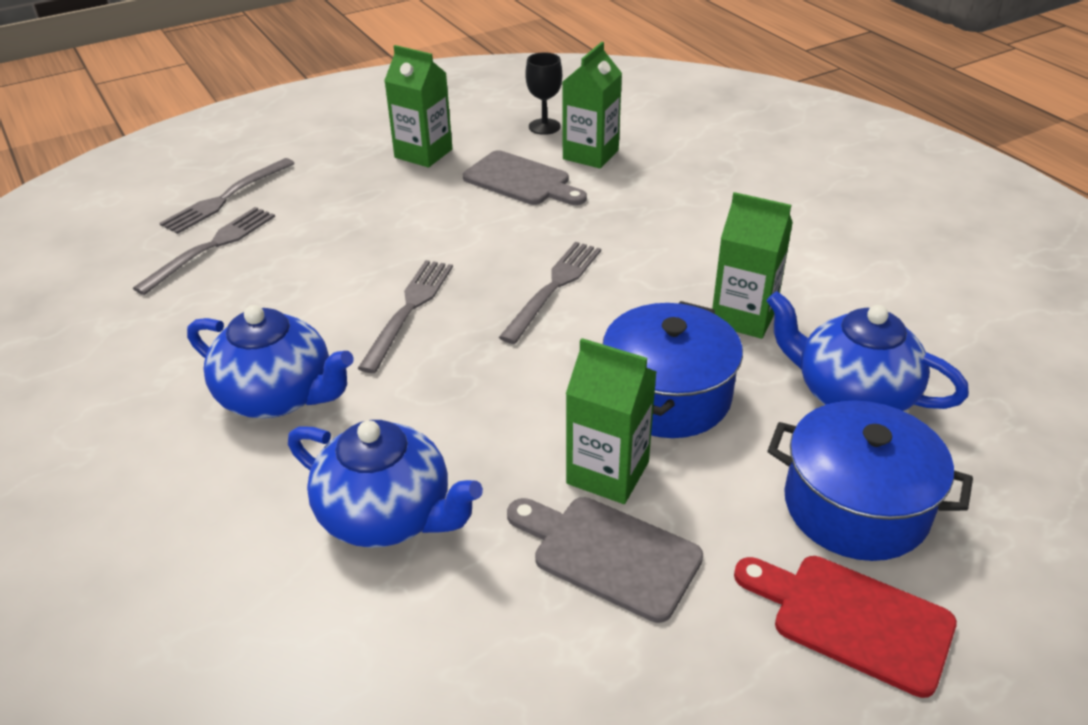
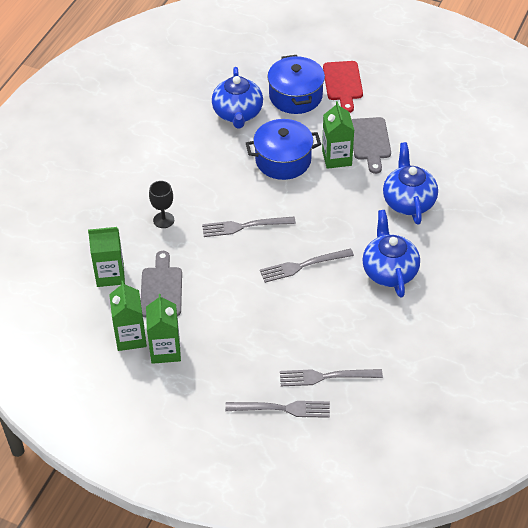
camera: 125 degrees left, 10 degrees up
black goblet [525,52,562,135] -> black goblet moved to [149,181,174,228]
green carton [712,192,793,339] -> green carton moved to [109,281,147,351]

